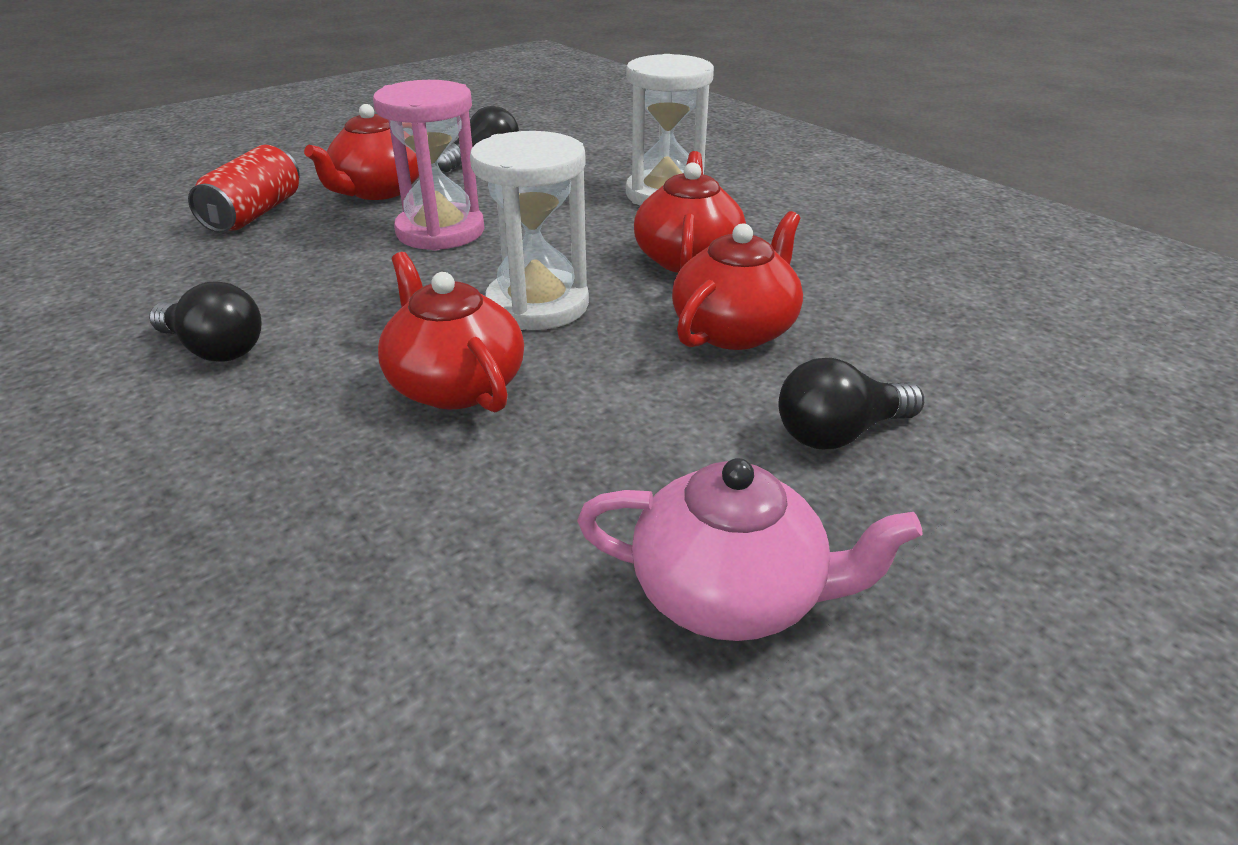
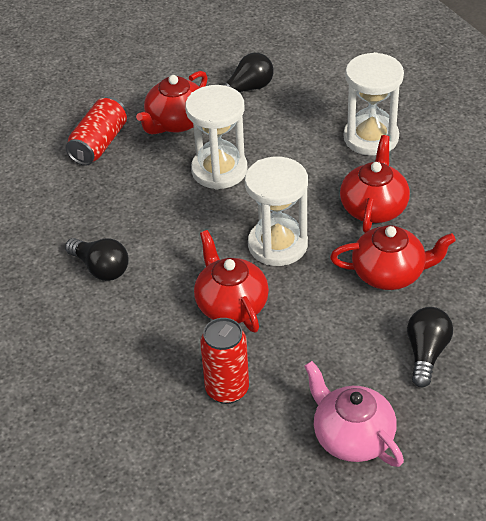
camera: 10 degrees right, 10 degrees up
pink hourglass [373,80,484,251] -> white hourglass [185,85,248,189]
pink teapot [577,458,923,641] -> pink teapot turned 150 degrees counterclockwise [304,361,404,467]
red teapot [672,211,803,350] -> red teapot turned 45 degrees clockwise [330,225,456,290]
black light bulb [779,358,924,449] -> black light bulb turned 120 degrees clockwise [407,307,453,387]
none -> red can [200,318,249,404]

